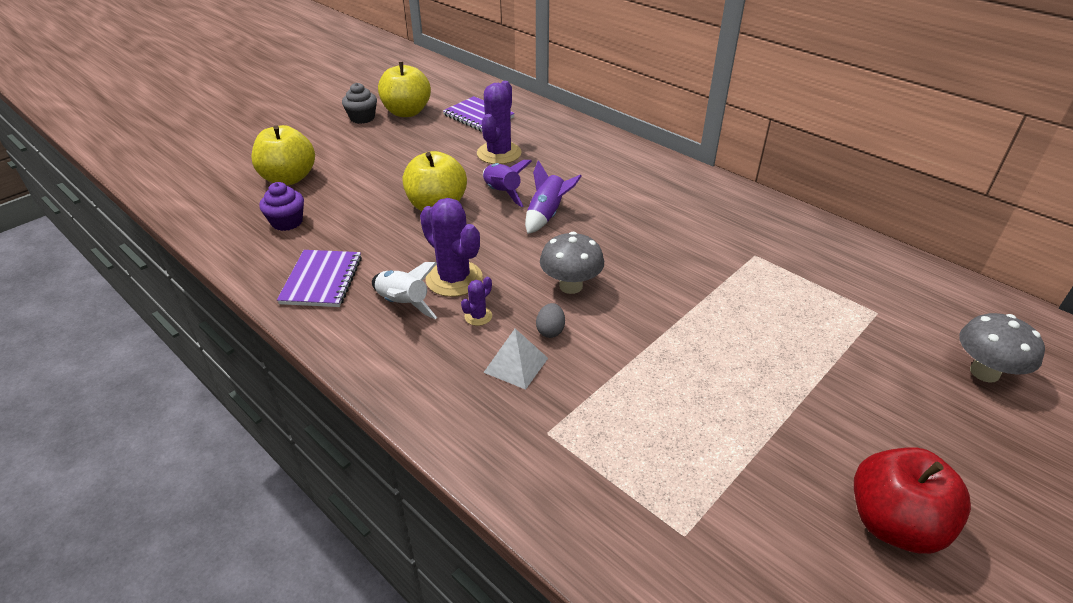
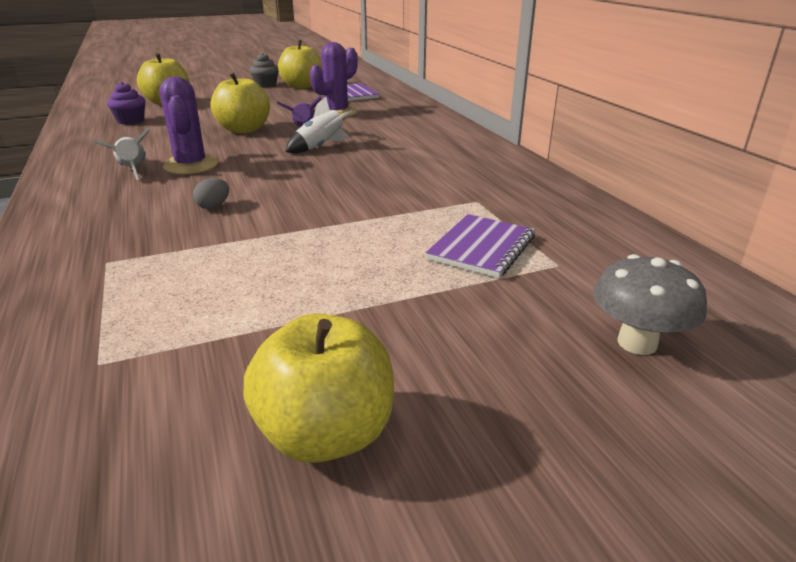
camera: 25 degrees right, 10 degrees down
purple notebook [277,250,362,307] -> purple notebook moved to [426,214,535,278]
purple cactus [461,277,492,326] -> none
white pyramid [483,329,548,390] -> none
purple rocket [525,160,582,234] -> white rocket [285,97,353,153]
grey mushroom [540,232,604,294] -> none
red apple [854,448,971,554] -> yellow apple [244,313,394,463]

